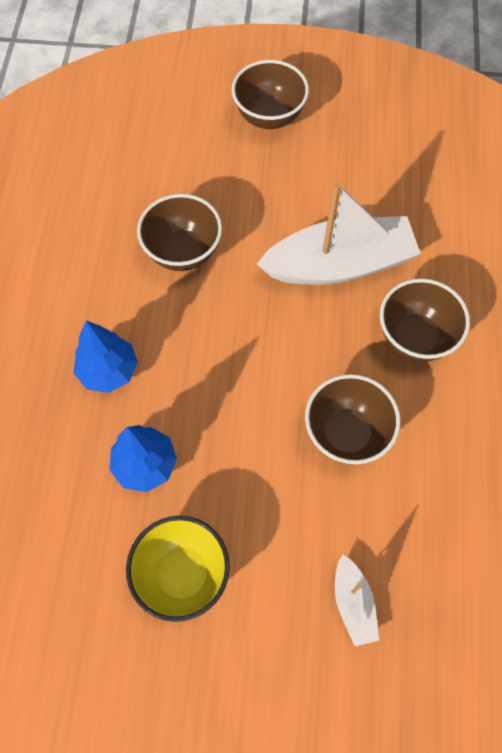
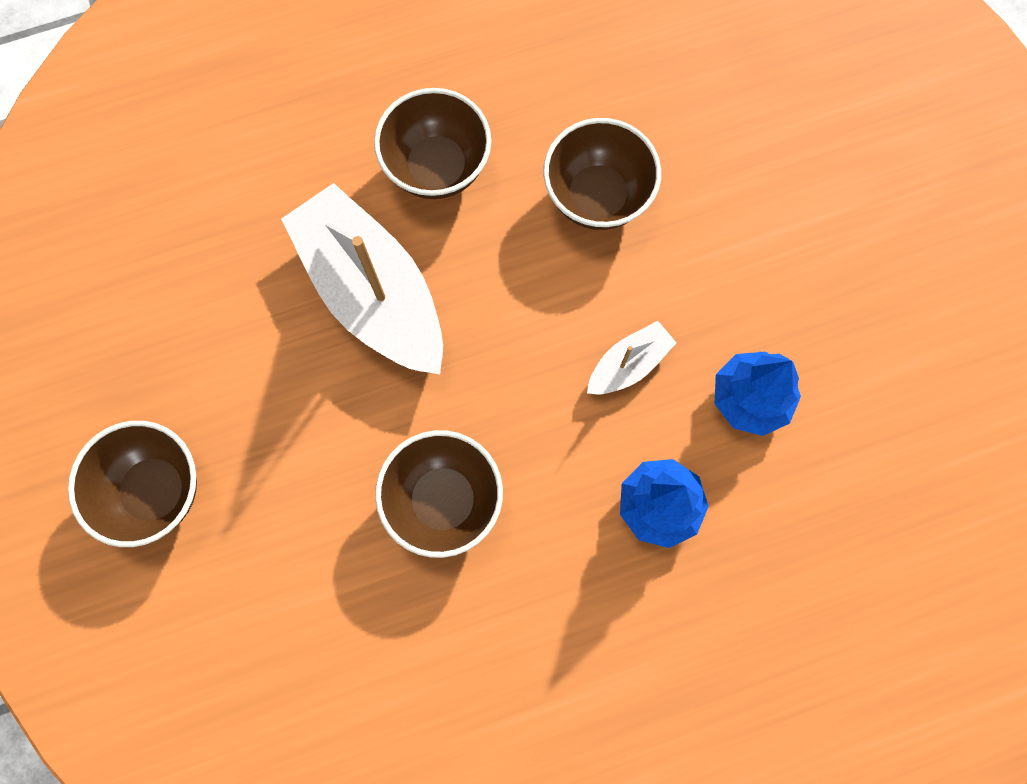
camera: 115 degrees left, 10 degrees up
yellow bowl [126,516,230,622] -> none
white boat [335,554,379,646] -> white boat moved to [587,321,676,394]

